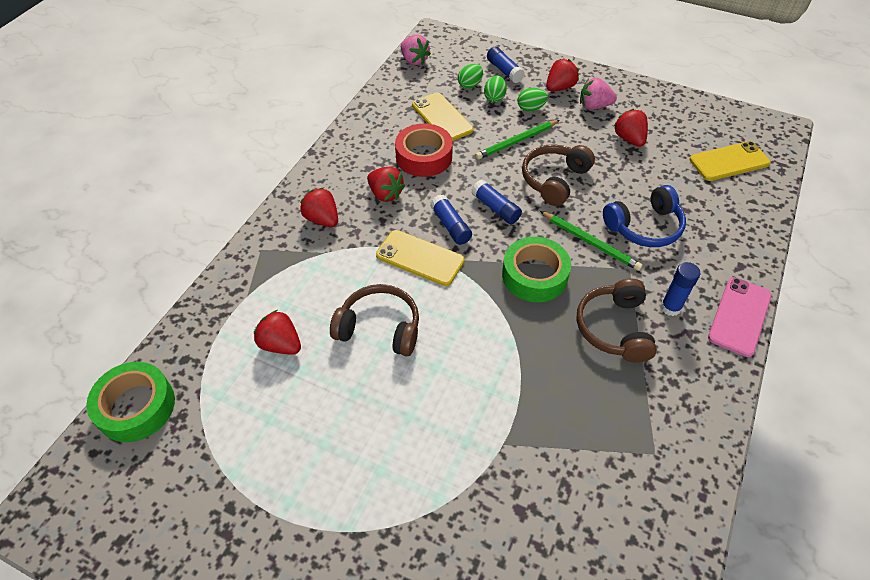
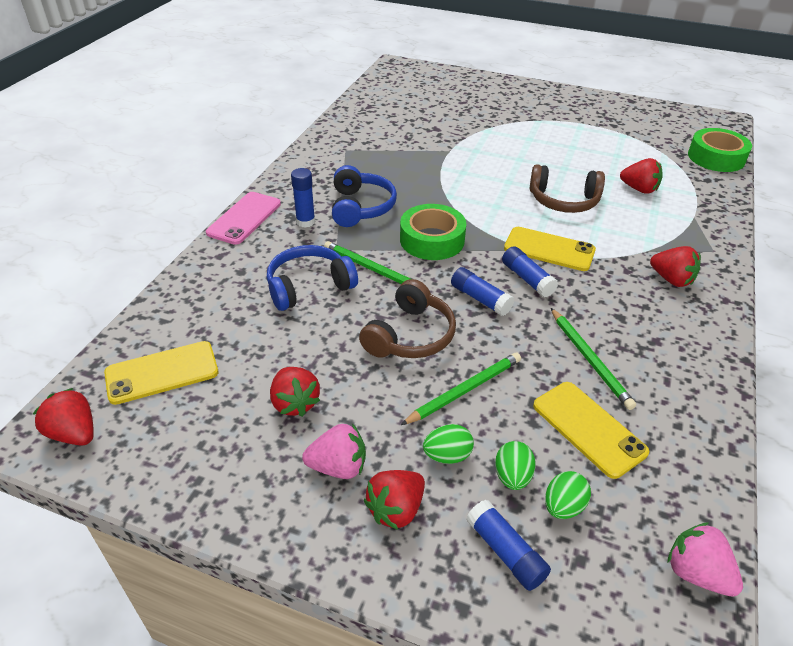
camera: 175 degrees right, 10 degrees down
red strawberry [367,167,405,202] -> red strawberry moved to [33,388,94,446]
red tape [395,124,453,177] -> green pencil [551,308,636,410]
brown headphones [576,278,657,363] -> blue headphones [332,165,397,227]

